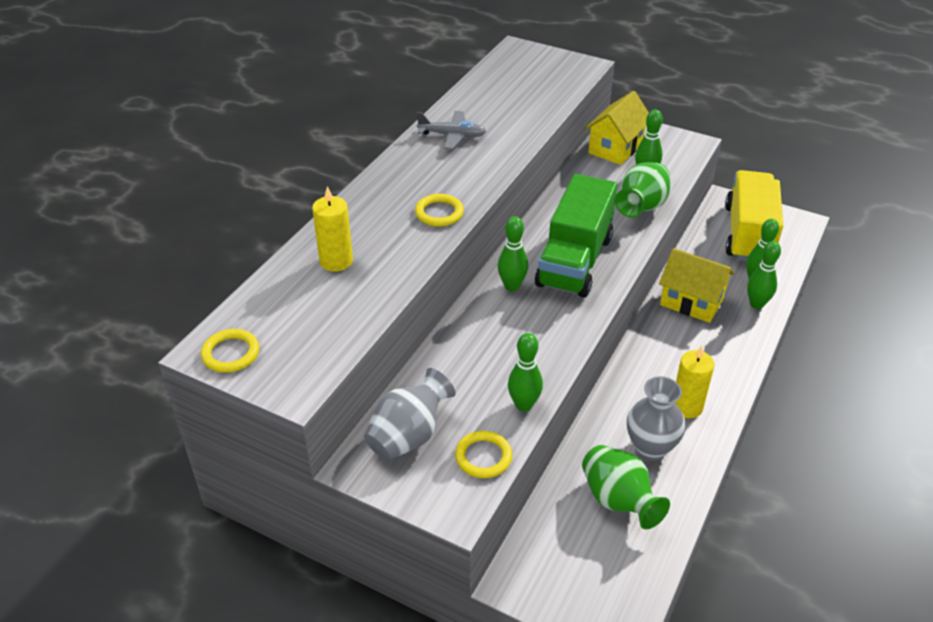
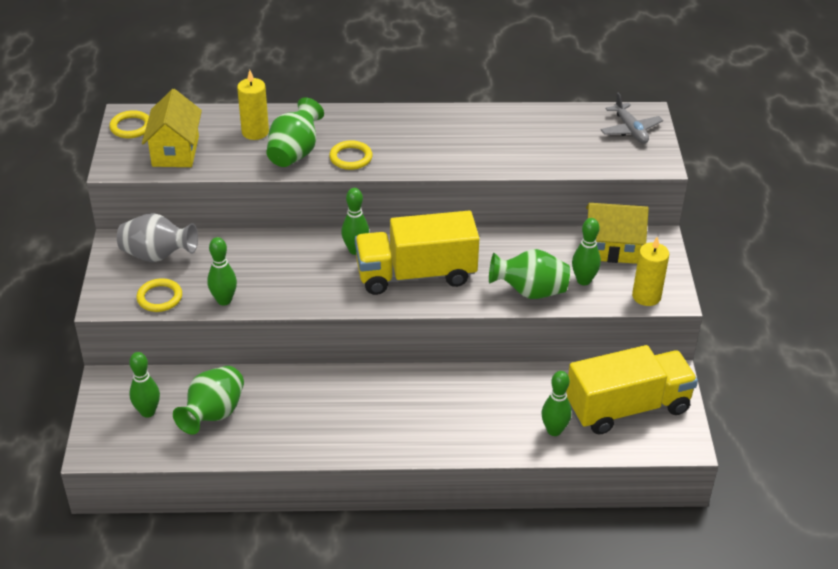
camera: 60 degrees right, 0 degrees up
grey plane [416,111,486,150] -> grey plane moved to [601,93,663,143]
green truck [535,174,617,298] -> yellow truck [355,211,480,295]
grey vase [627,376,686,461] -> none
yellow house [659,248,734,323] -> yellow house moved to [142,89,202,167]
yellow candle [674,346,714,418] -> yellow candle moved to [632,237,669,306]
green bowling pin [747,241,781,309] -> green bowling pin moved to [129,352,160,418]
none -> green vase [266,97,324,167]

